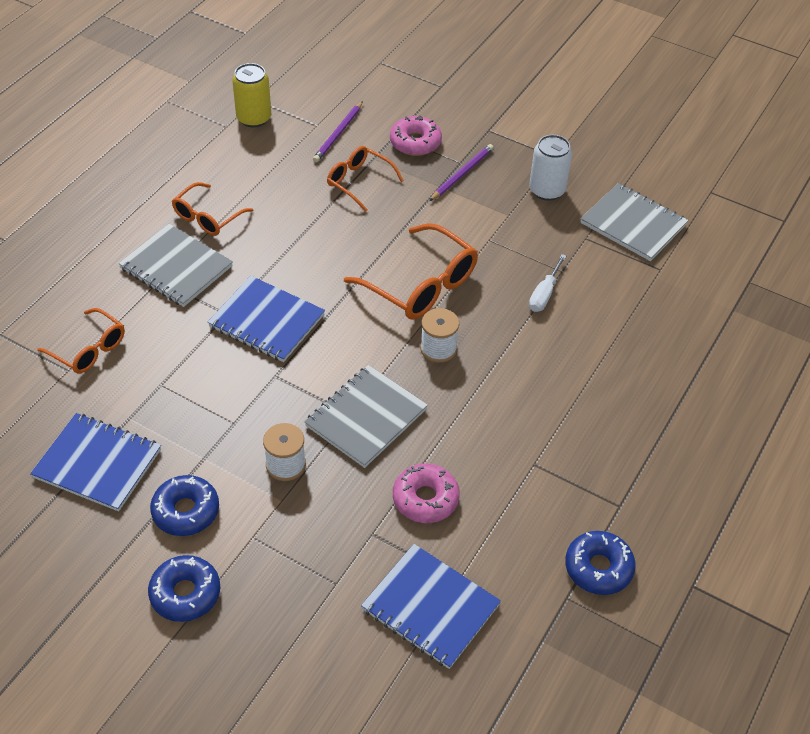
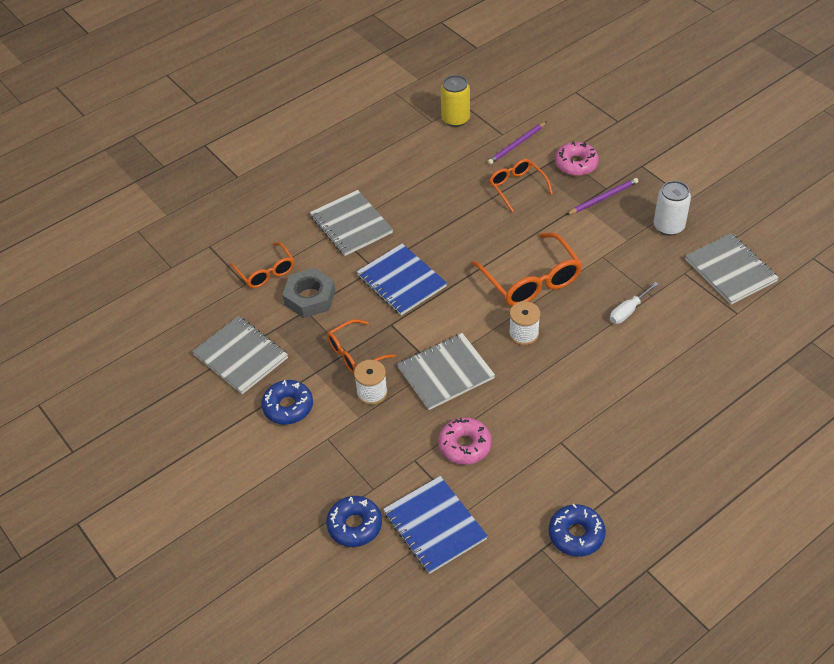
camera: 25 degrees right, 0 degrees up
blue notebook [30,413,161,512] -> grey notebook [192,316,288,394]
blue donut [148,555,220,622] -> blue donut moved to [326,496,382,547]
orange glasses [172,182,253,236] -> orange glasses moved to [327,319,396,374]
none -> grey nut [283,268,335,318]

